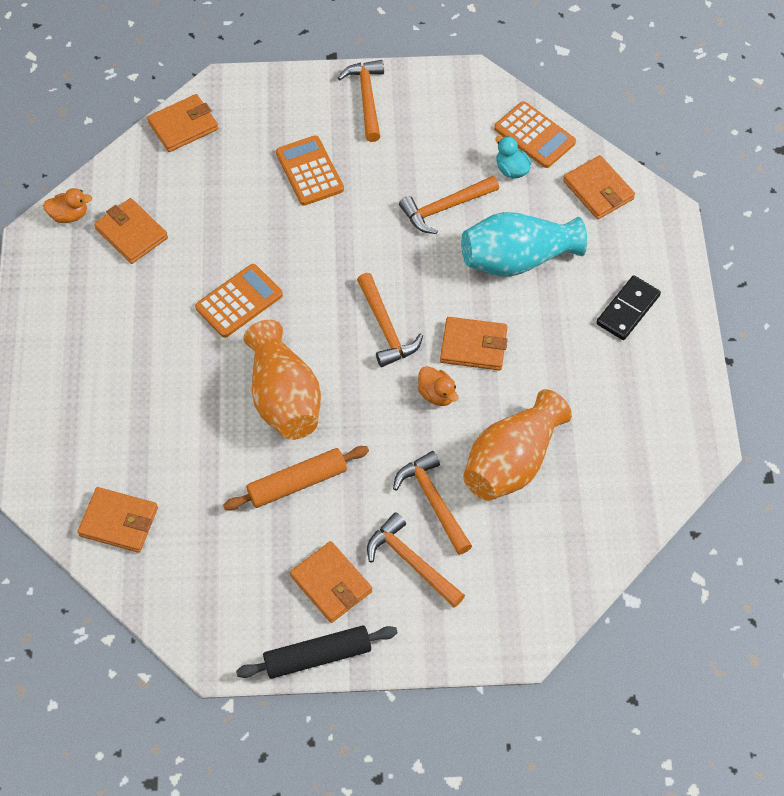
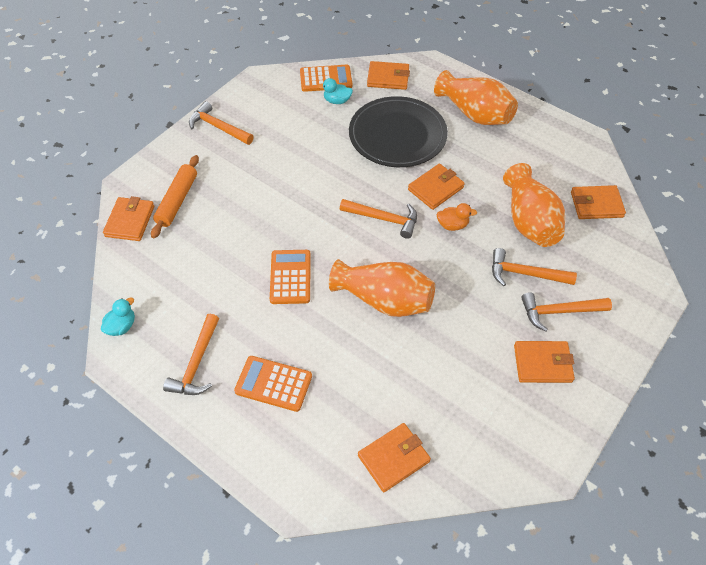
camera: 50 degrees left, 5 degrees down
orange duck [43,188,92,223] -> turquoise duck [101,297,135,336]
orange wallet [94,198,168,264] -> orange wallet moved to [571,185,626,219]
orange rolling pin [223,446,369,511] -> orange rolling pin moved to [151,155,199,238]
black rolling pin [236,625,398,679] -> none
orange calculator [276,135,344,206] -> orange calculator moved to [234,356,312,412]
orange hammer [399,176,499,234] -> orange hammer moved to [163,314,219,395]
turquoise vase [461,212,587,277] -> black plate [349,96,448,167]
black domino [596,275,661,340] -> orange vase [434,70,518,125]

